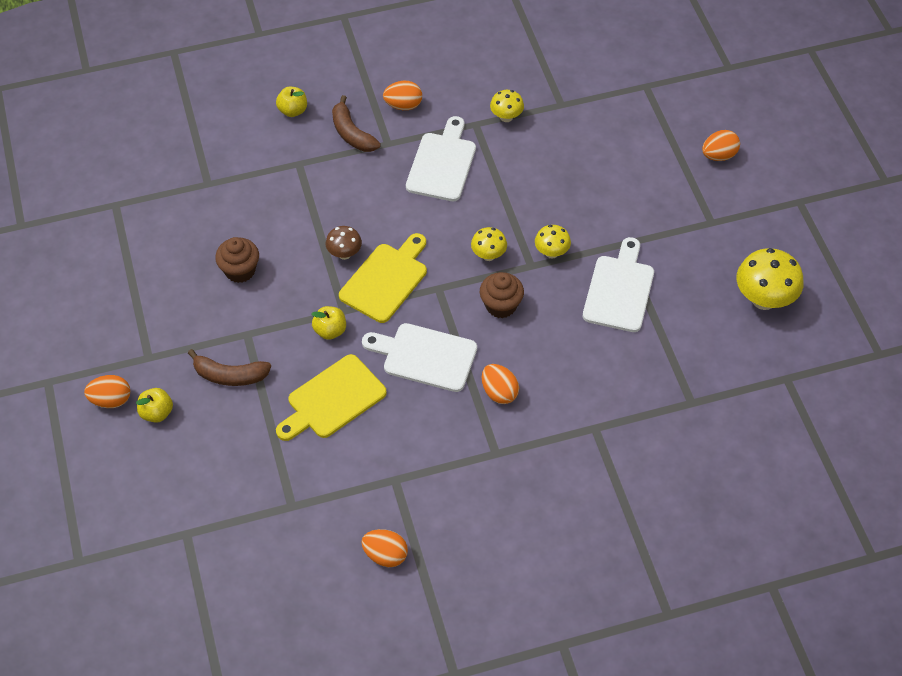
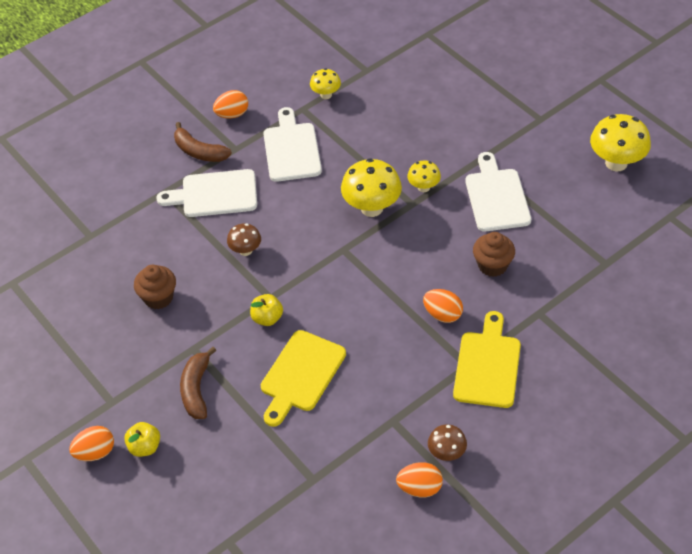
camera: 20 degrees left, 5 degrees down
brown banana [188,349,271,386] -> brown banana turned 105 degrees clockwise [180,347,217,419]
yellow apple [276,87,307,117] -> none
yellow cutting board [339,233,427,323] -> yellow cutting board moved to [453,311,521,408]
white cutting board [362,323,477,392] -> white cutting board moved to [156,169,257,217]
yellow mushroom [471,227,507,261] -> yellow mushroom [341,158,402,217], size x1.79
brown cupcake [480,272,524,318] -> brown cupcake moved to [473,232,515,277]
orange egg [702,130,740,161] -> none
none -> brown mushroom [428,424,467,461]

